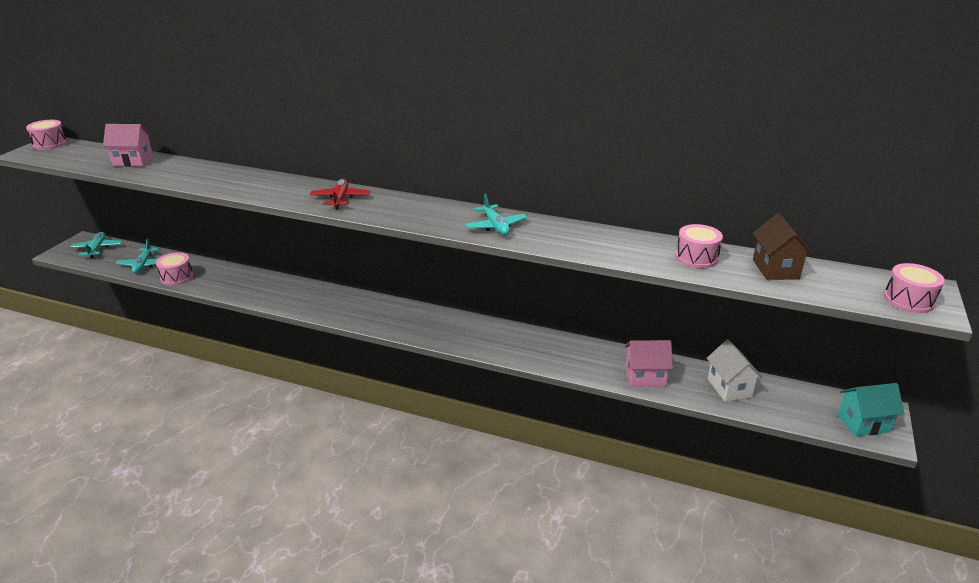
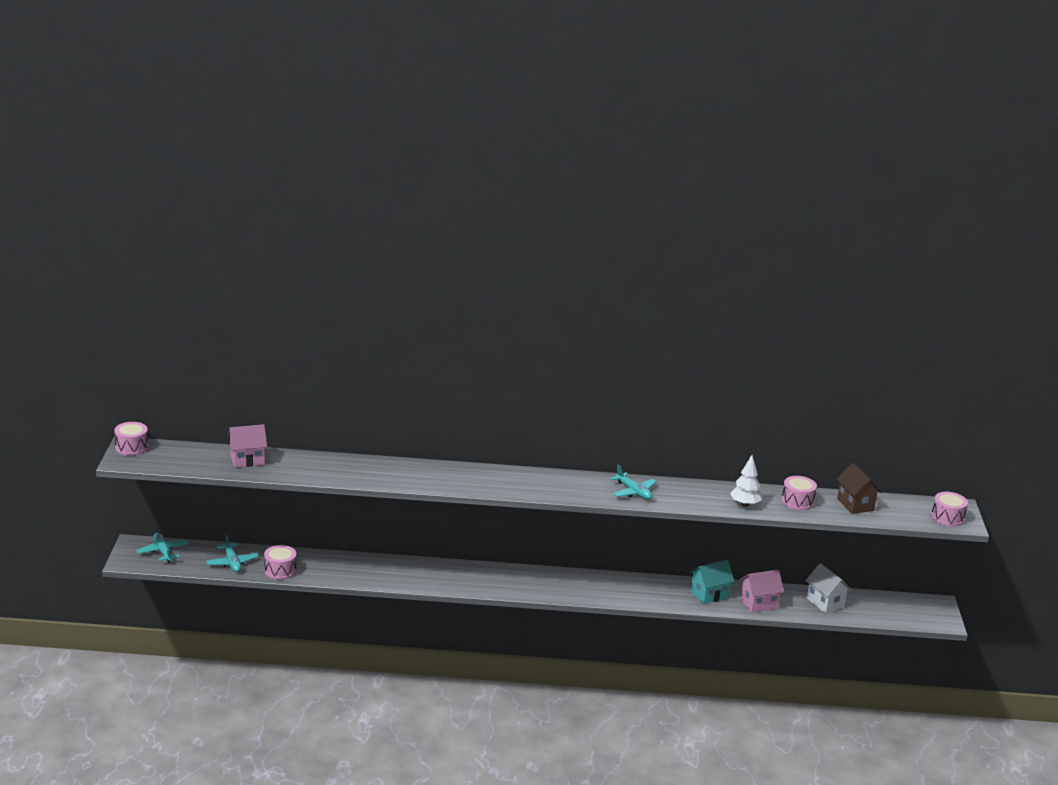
camera: 20 degrees left, 5 degrees down
red plane [310,179,370,210] -> none
turquoise house [838,383,904,437] -> turquoise house moved to [689,560,735,604]
none -> white tree [730,455,762,507]

